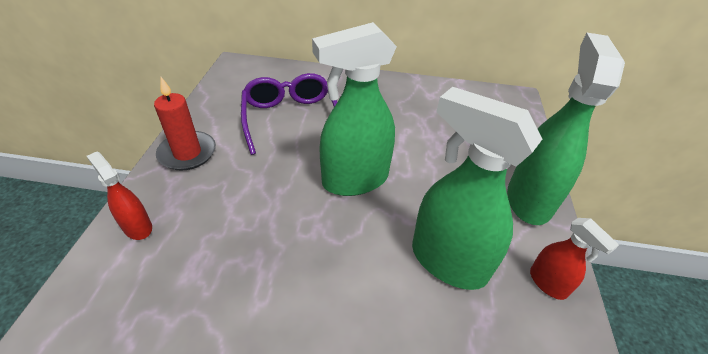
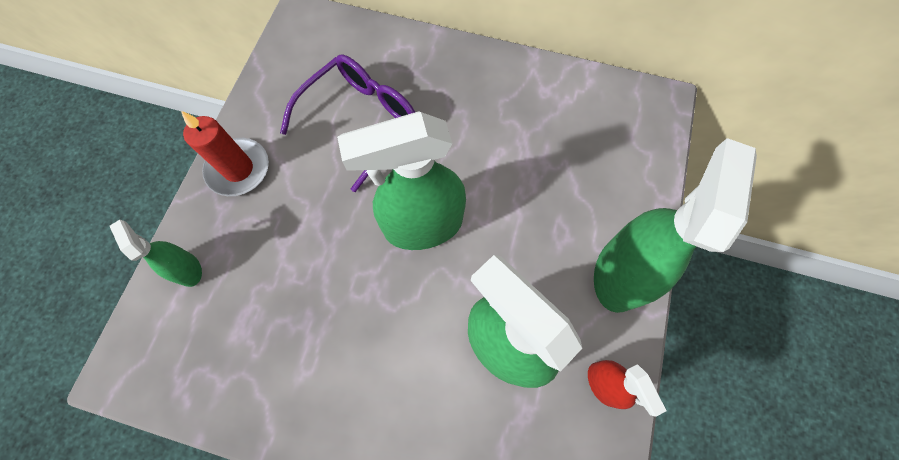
camera: 10 degrees right, 25 degrees up
red spray bottle [87,152,152,240] -> green spray bottle [110,220,202,287]
purple glasses [241,73,337,155] -> purple glasses turned 45 degrees clockwise [280,54,415,192]

